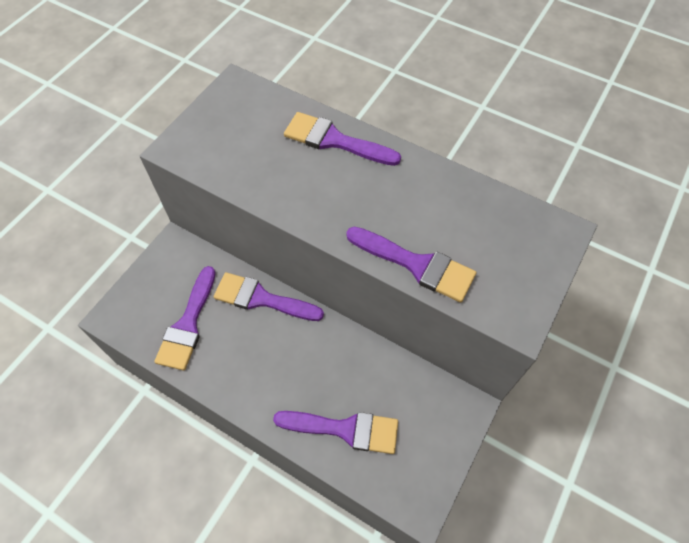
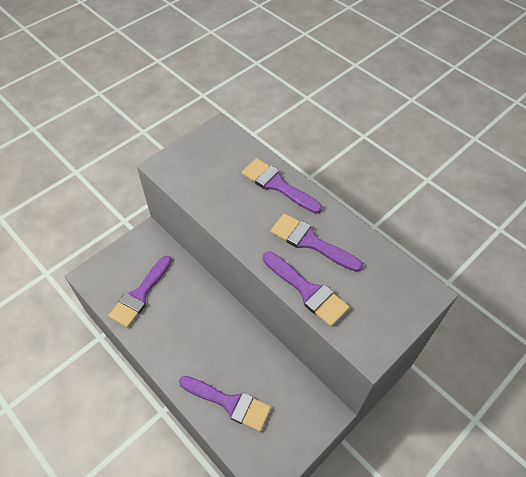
camera: 15 degrees right, 5 degrees down
purple brush [214,272,324,321] -> purple brush moved to [270,213,363,272]

